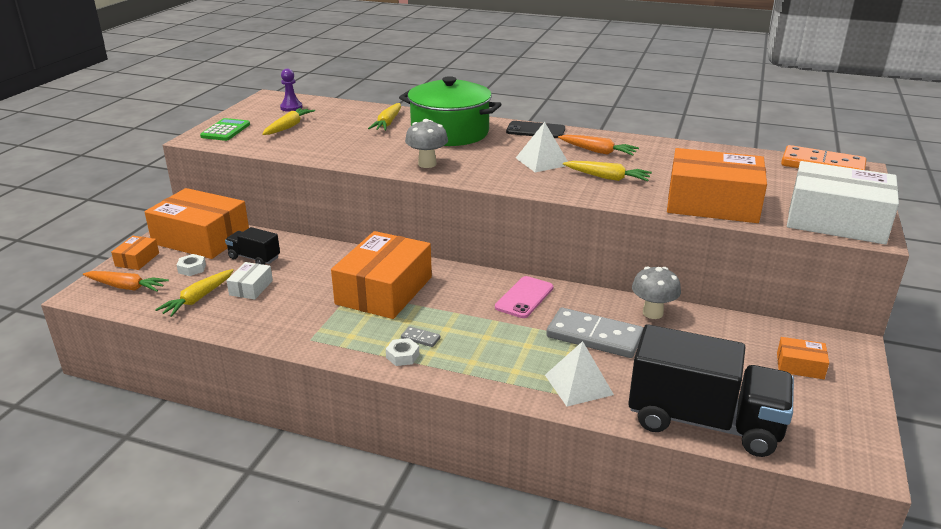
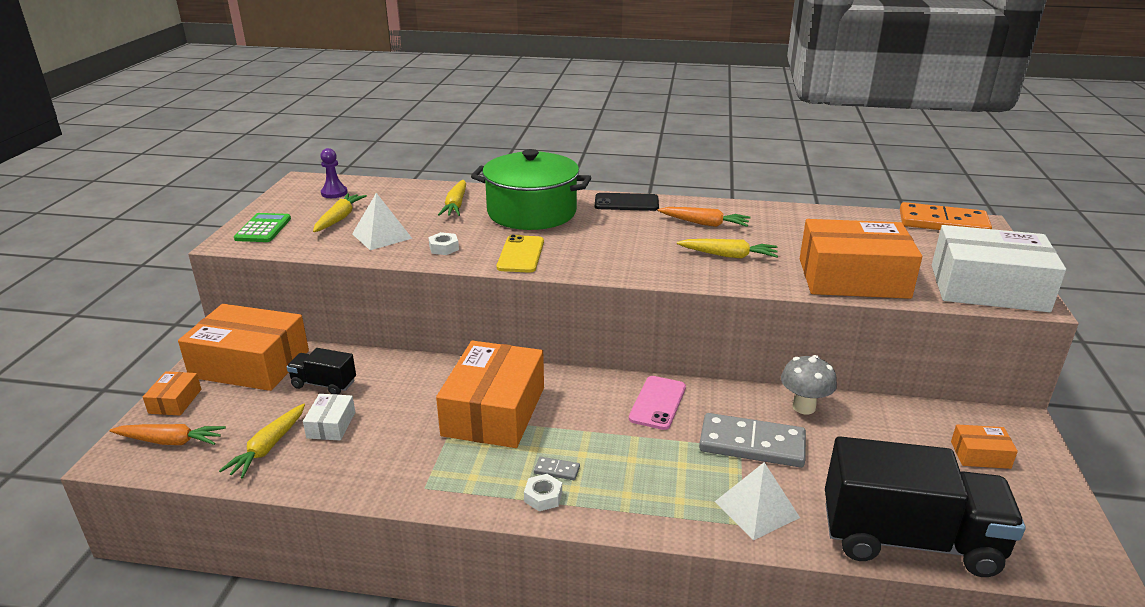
camera: 10 degrees left, 0 degrees up
white nut [177,254,206,276] -> white nut moved to [428,232,459,255]
grey mushroom [405,119,448,168] -> yellow phone [497,235,544,273]
white pyramid [516,122,568,172] -> white pyramid moved to [352,193,413,250]

